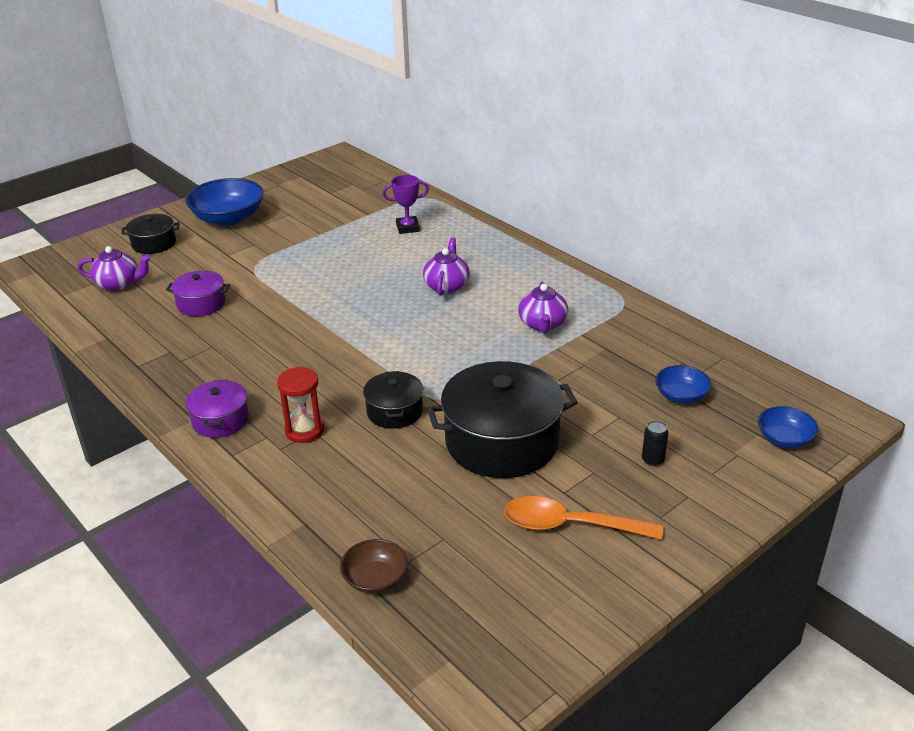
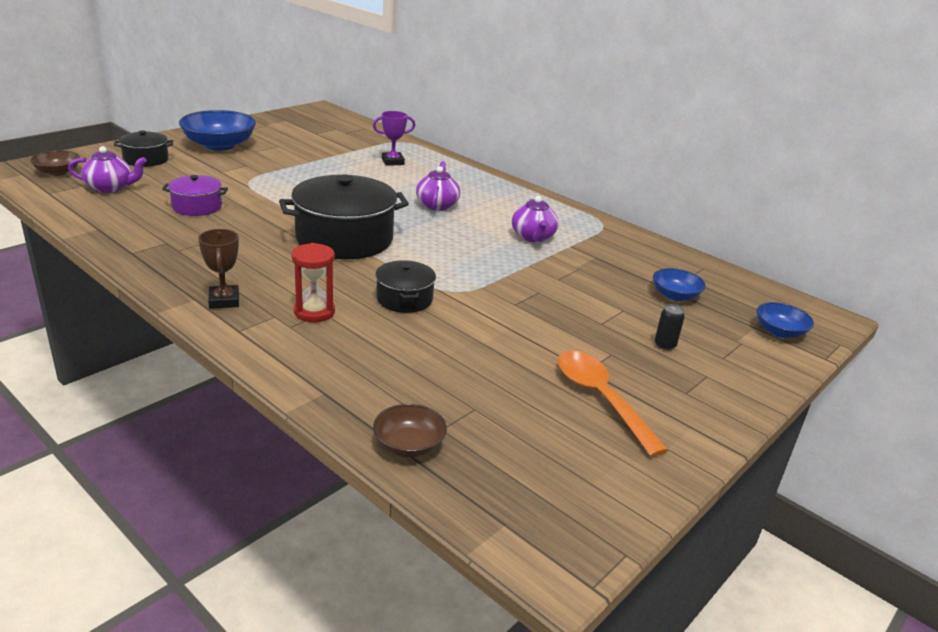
camera: 10 degrees left, 5 degrees down
purple pot [186,380,249,438] -> brown trophy [198,229,239,309]
black pot [427,361,578,478] -> black pot moved to [279,174,409,259]
orange spoon [504,496,663,539] -> orange spoon turned 60 degrees clockwise [558,351,668,457]
none -> brown bowl [30,150,80,176]

